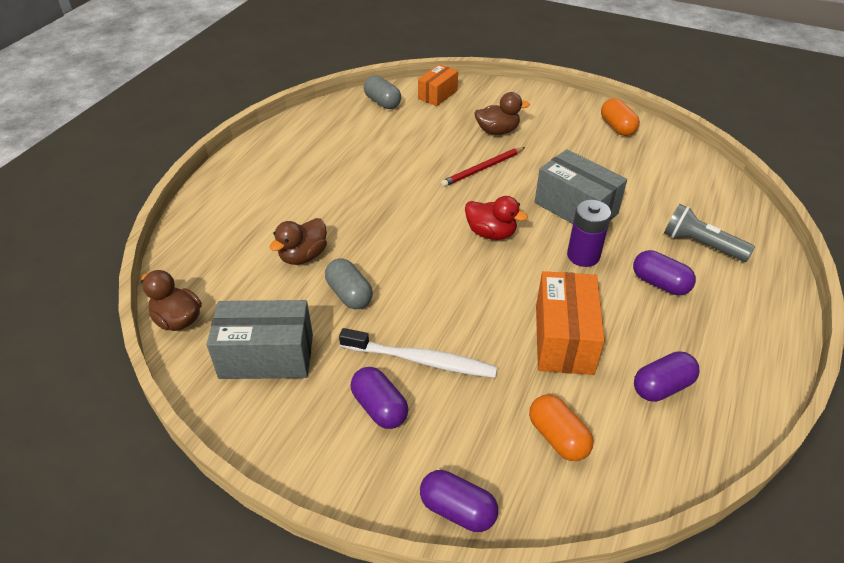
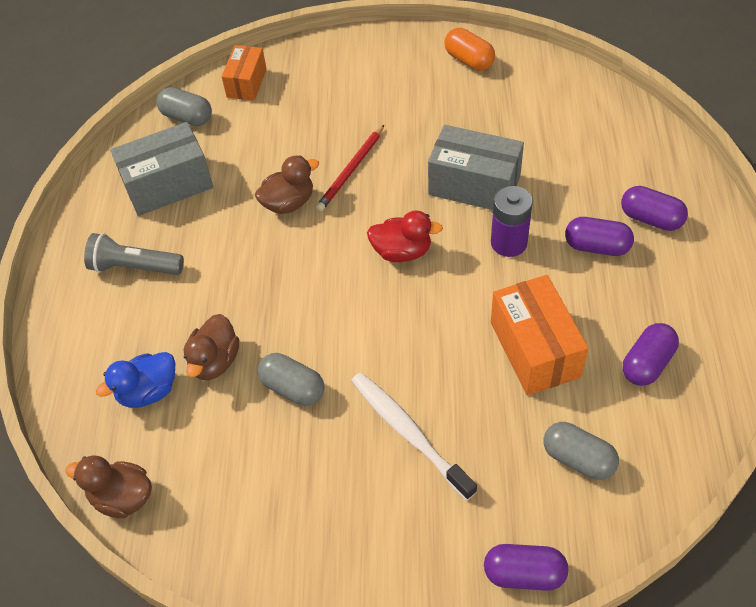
camera: 20 degrees left, 10 degrees up
grey box [207,300,313,379] -> grey box moved to [110,122,213,216]
white toothbrush [339,328,497,378] -> white toothbrush turned 120 degrees counterclockwise [351,372,477,501]
purple capsule [351,367,408,429] -> purple capsule moved to [621,186,688,231]
brown duck [474,92,530,135] -> brown duck moved to [255,155,319,214]
orange capsule [529,395,594,461] -> grey capsule [544,422,619,480]
grey flashlight [664,204,755,262] -> grey flashlight moved to [84,233,184,275]
none -> blue duck [96,352,175,408]

